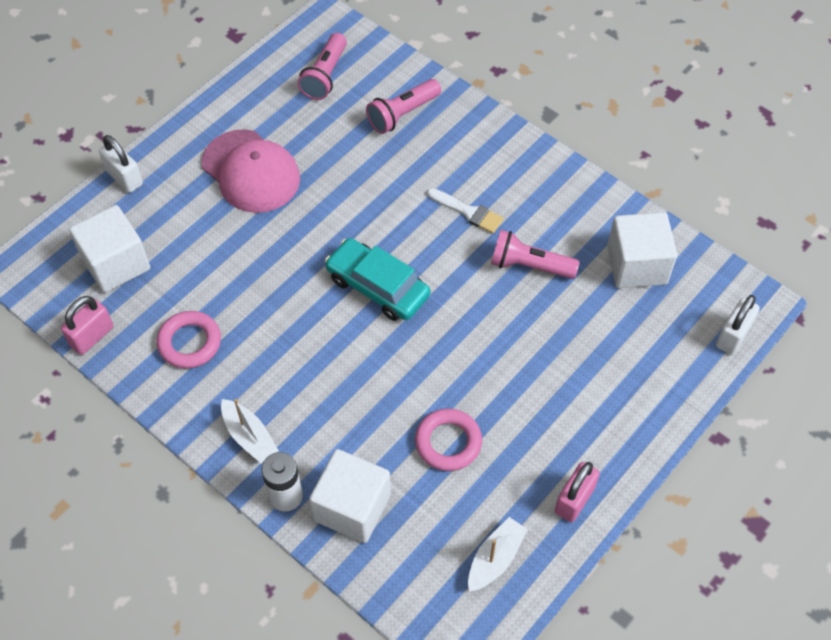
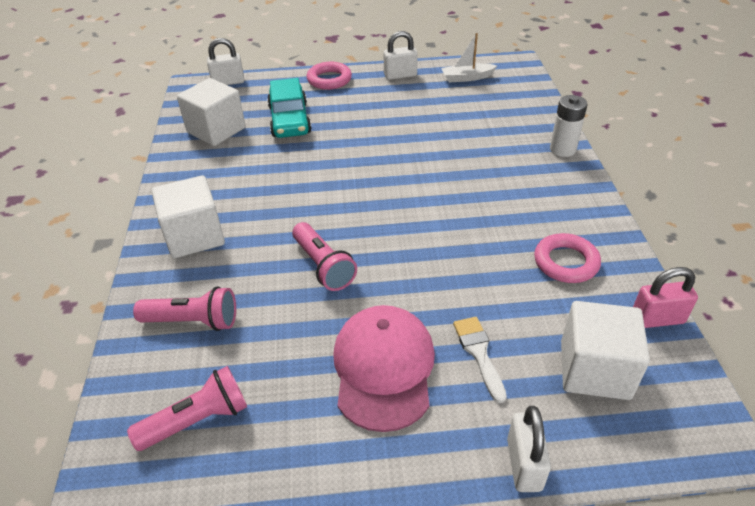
camera: 135 degrees left, 15 degrees down
white boat [221,399,279,464] -> none
white cube [309,449,391,543] -> white cube moved to [152,175,225,258]
turquoise car [325,238,431,321] -> turquoise car moved to [267,78,312,138]
pink ring [415,408,482,471] -> pink ring moved to [307,62,352,90]
white brush [427,188,504,234] -> white brush moved to [453,317,507,403]
pink flashlight [491,230,580,279] -> pink flashlight moved to [292,222,357,291]
pink padlock [555,462,600,522] -> white padlock [383,31,418,80]

